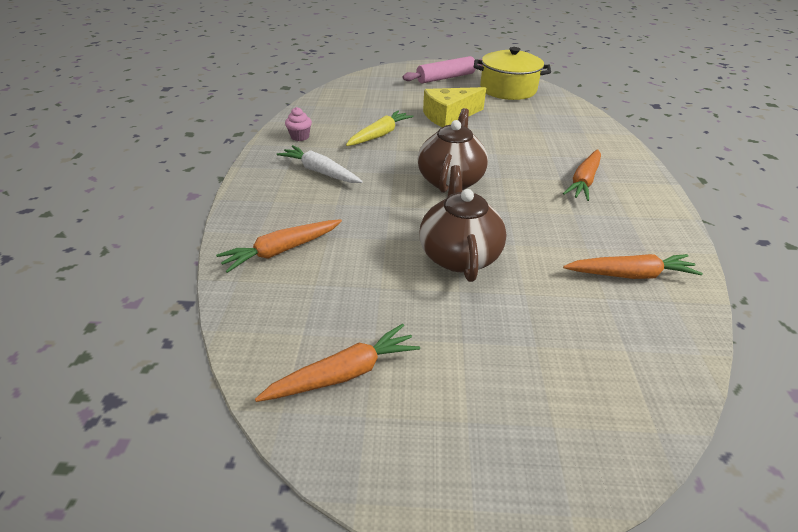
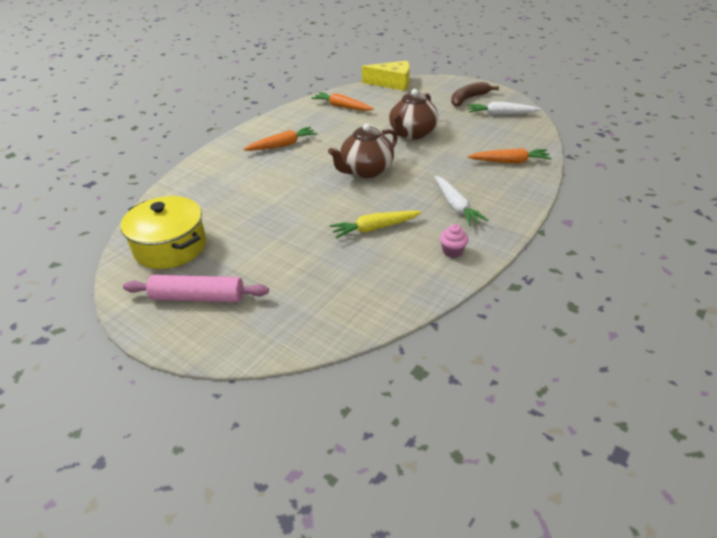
camera: 145 degrees left, 0 degrees up
orange carrot [255,324,420,402] -> white carrot [468,102,541,115]
yellow cheese [423,87,486,127] -> yellow cheese moved to [362,61,410,91]
none -> brown banana [451,82,499,107]

